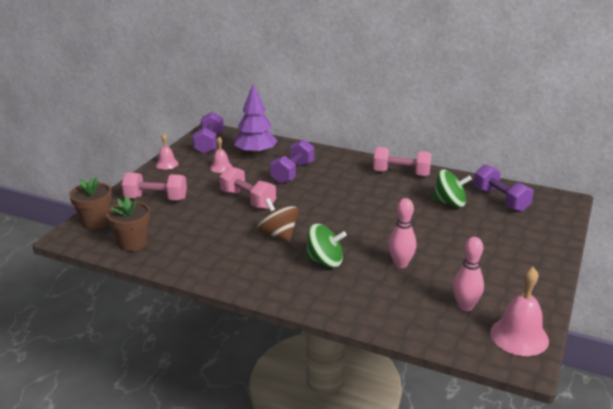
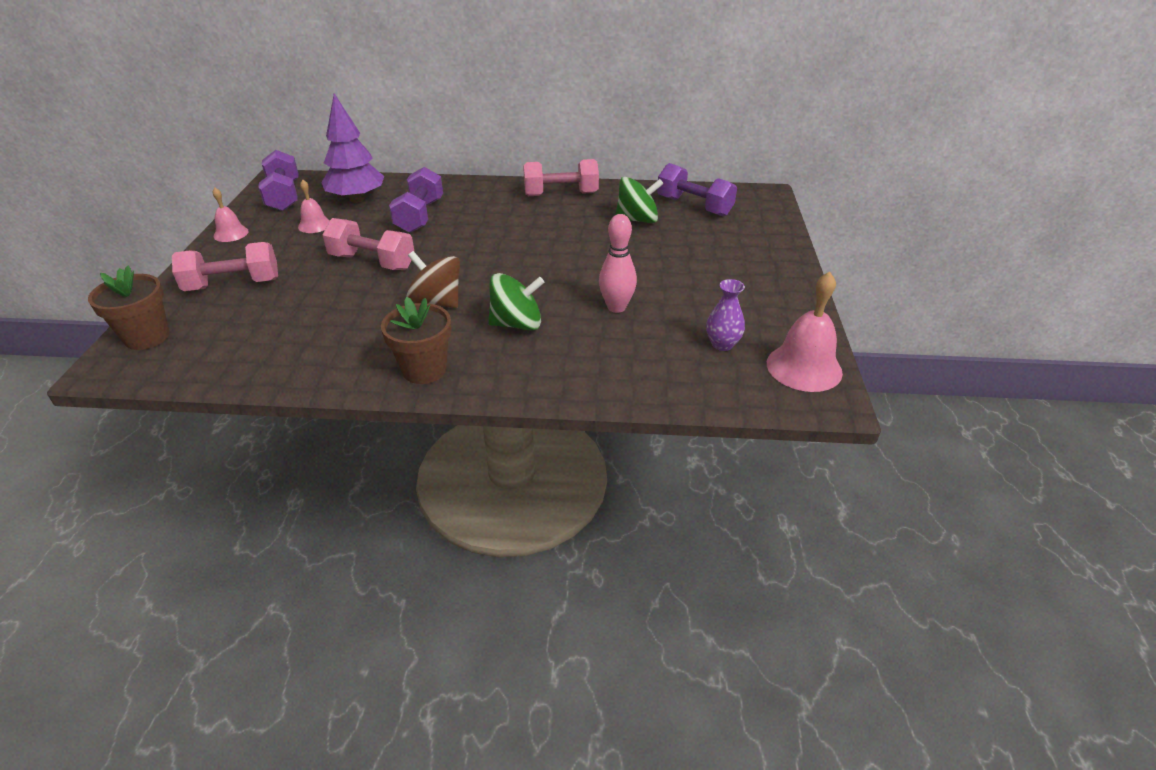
camera: 20 degrees left, 10 degrees up
brown flower pot [106,195,150,251] -> brown flower pot moved to [381,297,451,384]
pink bowling pin [453,237,484,311] -> purple vase [706,279,745,351]

